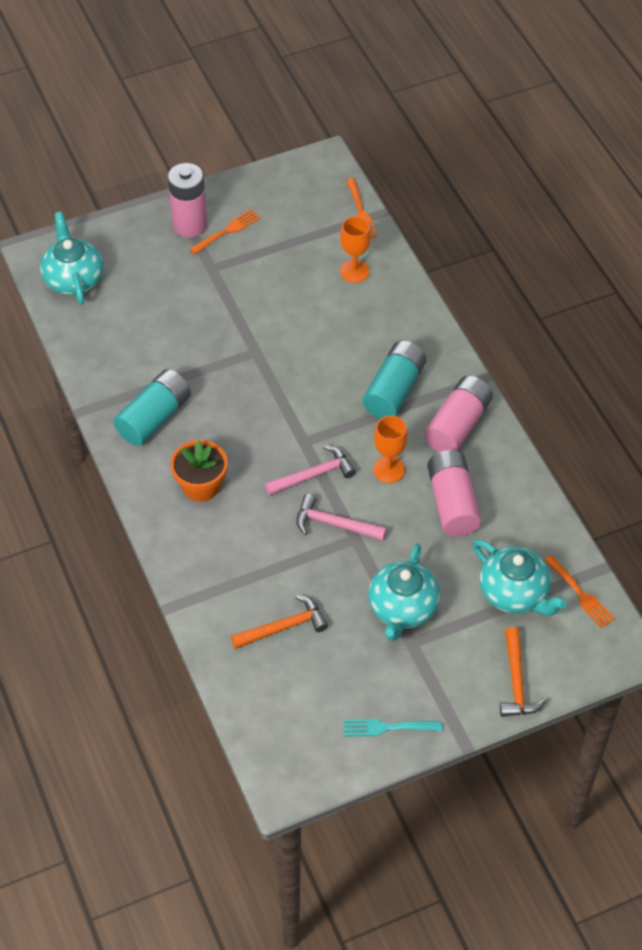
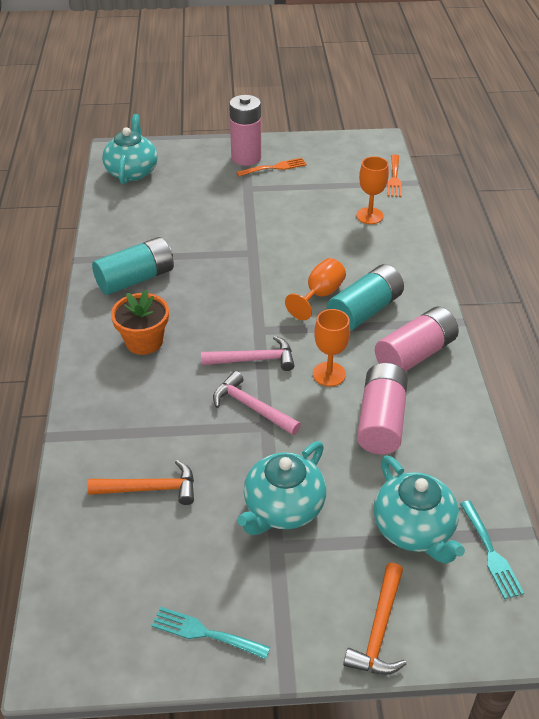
camera: 20 degrees right, 10 degrees down
orange fork [544,555,615,628] -> turquoise fork [460,501,524,599]
none -> orange goblet [285,258,346,320]

